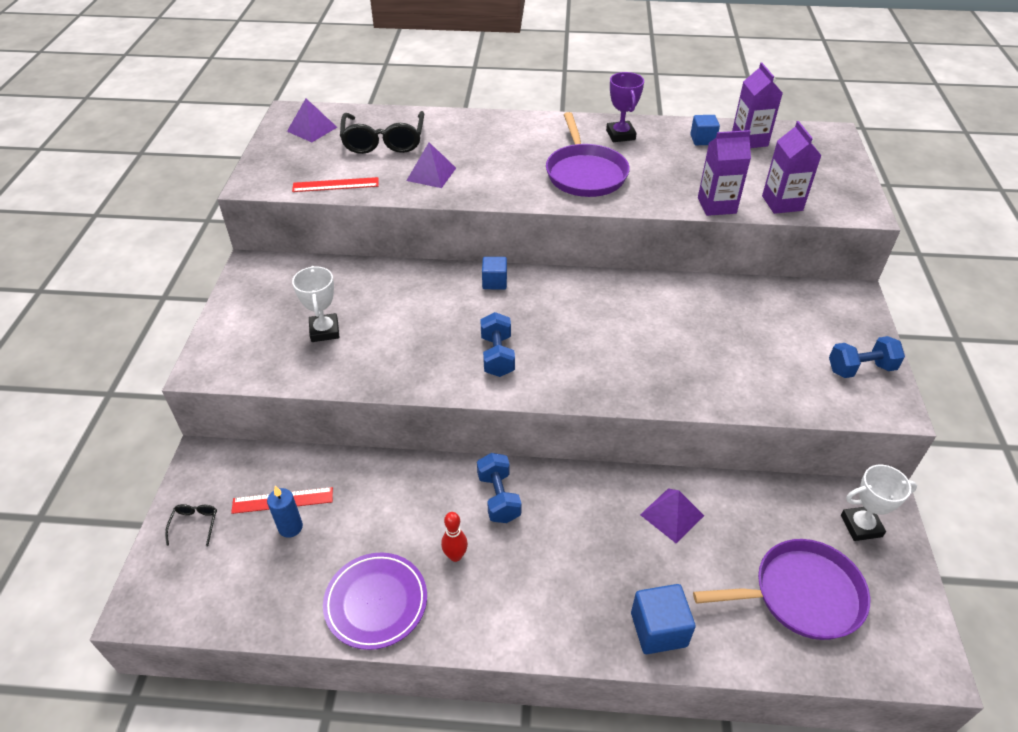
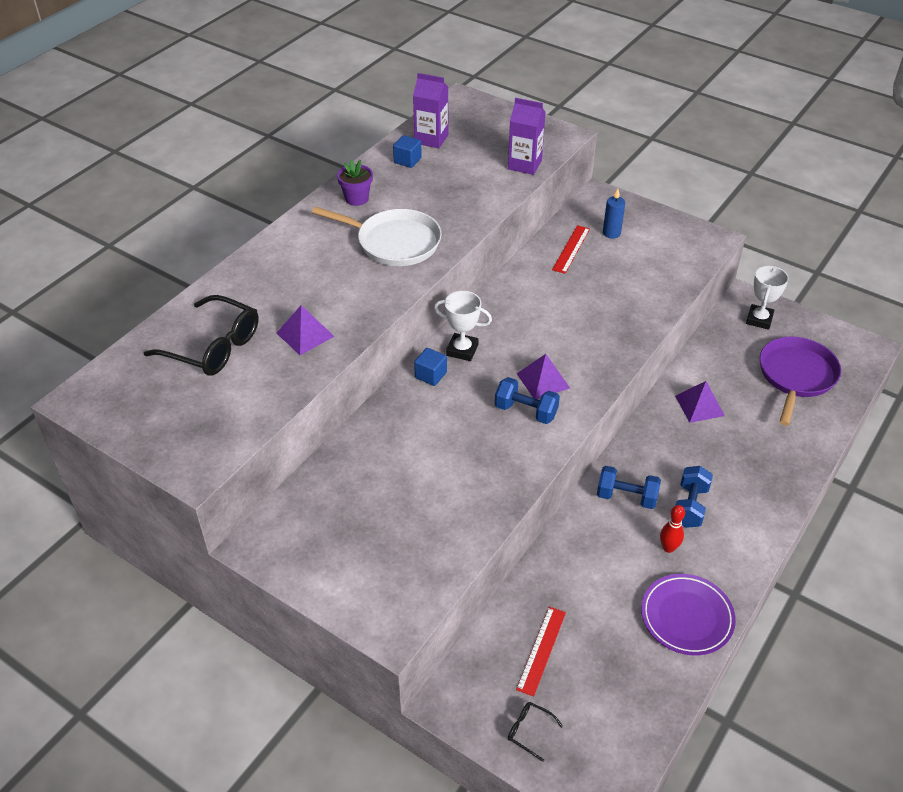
camera: 60 degrees left, 0 degrees up
blue candle [267,486,303,538] -> blue candle moved to [603,189,625,239]
purple pyramid [287,98,337,142] -> purple pyramid moved to [517,354,570,399]
red ruler [292,177,379,192] -> red ruler moved to [552,225,590,274]
white trophy [292,266,340,342] -> white trophy moved to [434,291,492,361]
purple pan [546,112,630,197] -> white pan [312,206,442,266]
purple trophy [606,72,644,142] -> purple flower pot [337,160,373,206]
blue cube [631,584,696,654] -> none
purple carton [698,130,751,216] -> none
blue dumbbell [829,336,905,378] -> blue dumbbell moved to [675,466,713,528]

